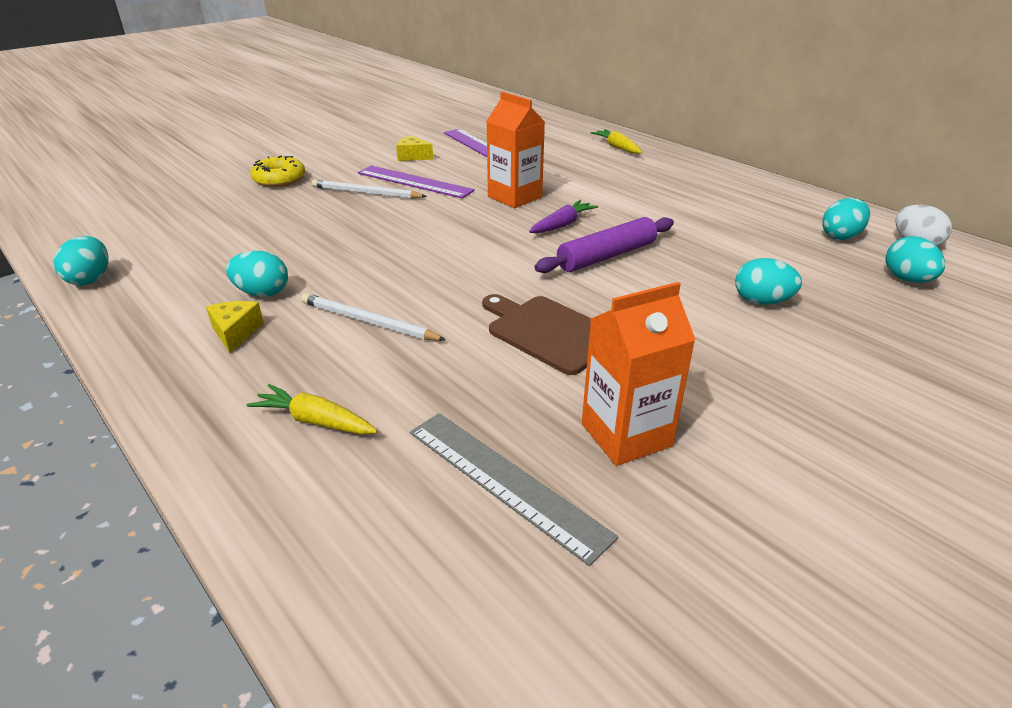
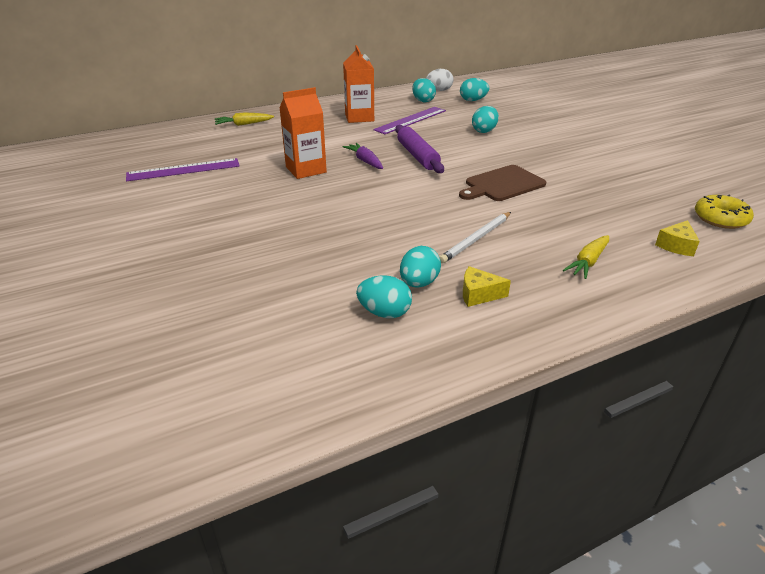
camera: 75 degrees left, 0 degrees up
turquoise egg [54,236,108,286] -> turquoise egg moved to [356,275,412,318]
yellow donut [250,156,305,187] -> yellow donut moved to [695,195,754,229]
white pencil [312,179,427,199] -> none
purple ruler [358,165,475,199] -> purple ruler moved to [373,107,446,134]
yellow cheese [396,135,433,161] -> yellow cheese moved to [655,220,700,256]
grey ruler [410,413,618,566] -> none
orange carton [582,282,695,466] -> orange carton moved to [343,45,374,123]

